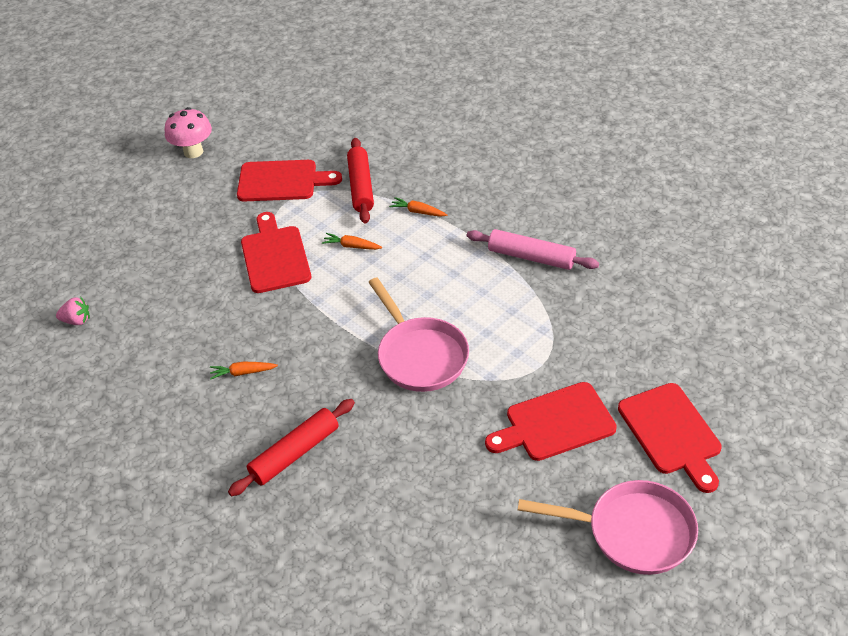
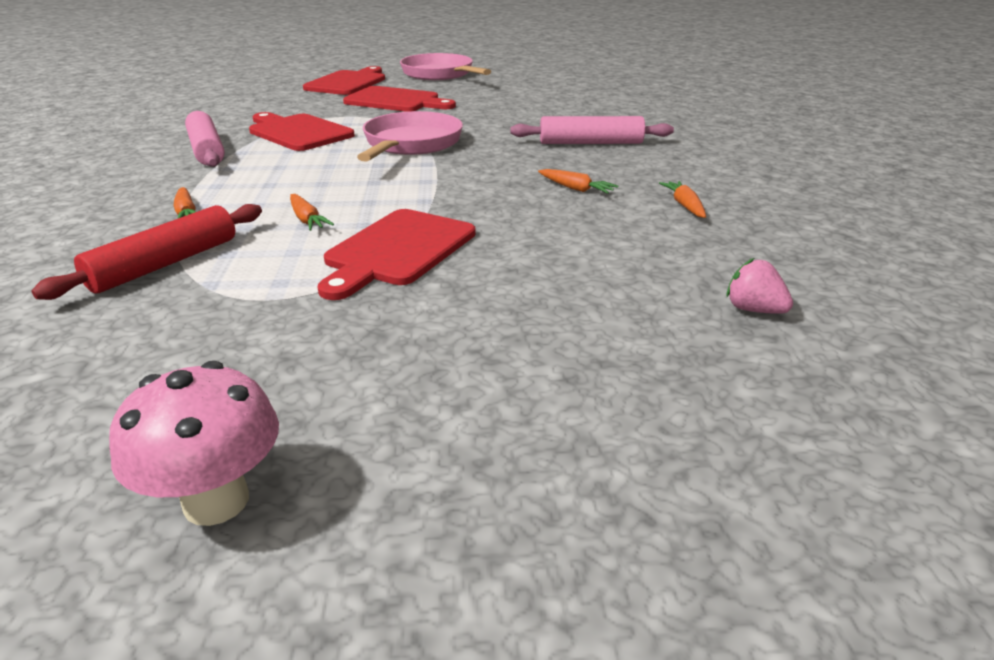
camera: 140 degrees left, 15 degrees down
red rolling pin [228,399,355,496] -> pink rolling pin [510,116,674,144]
red cutting board [237,160,342,201] -> red cutting board moved to [249,112,355,151]
none -> orange carrot [659,181,706,218]

